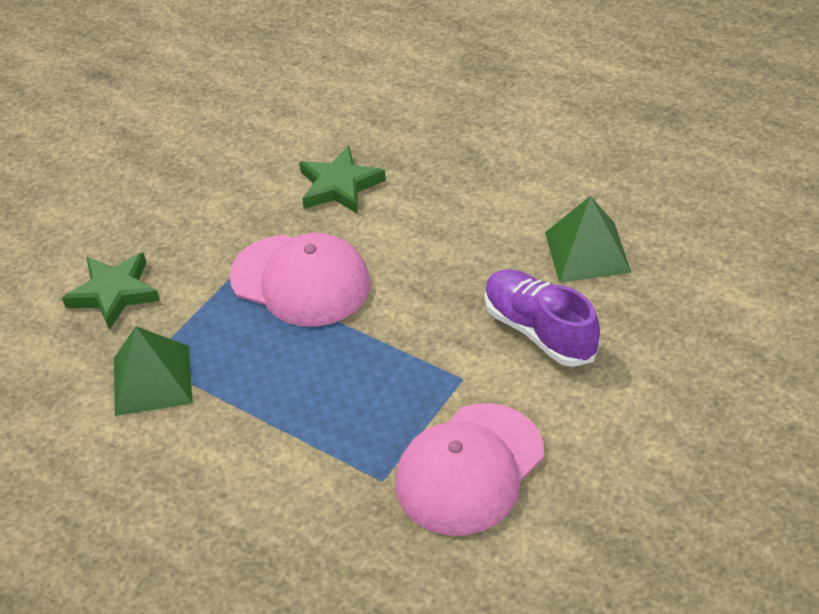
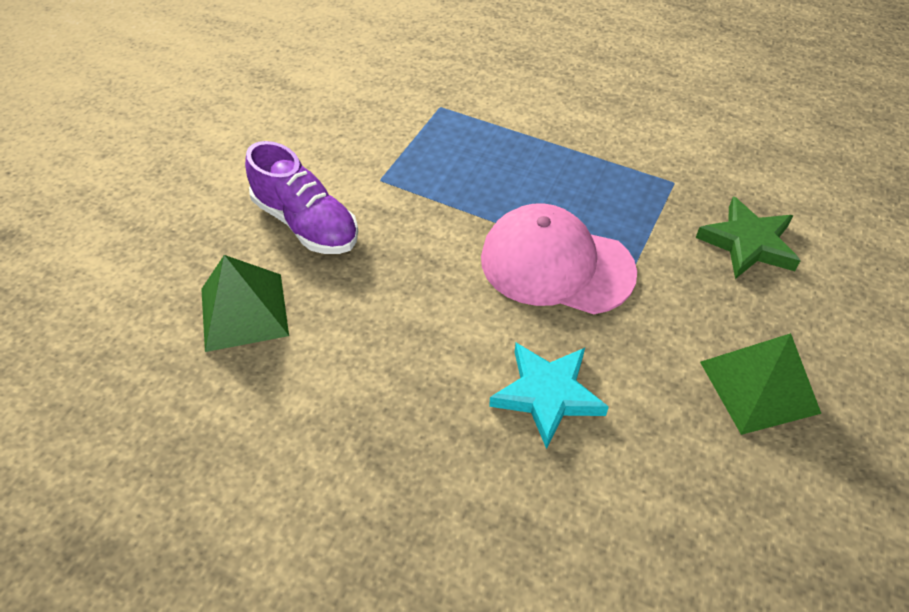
camera: 170 degrees right, 5 degrees up
green pyramid [114,326,193,416] -> green pyramid moved to [700,333,821,435]
green star [299,145,386,214] -> turquoise star [489,343,609,449]
pink cap [395,403,544,536] -> none

